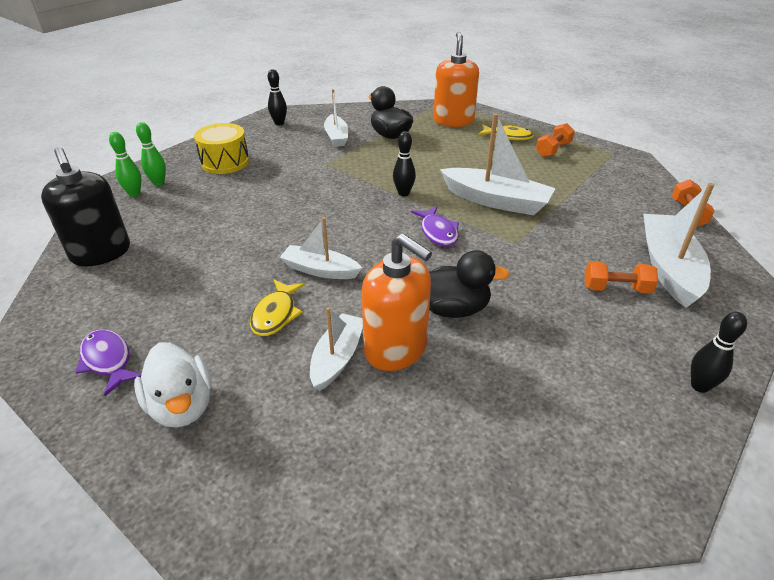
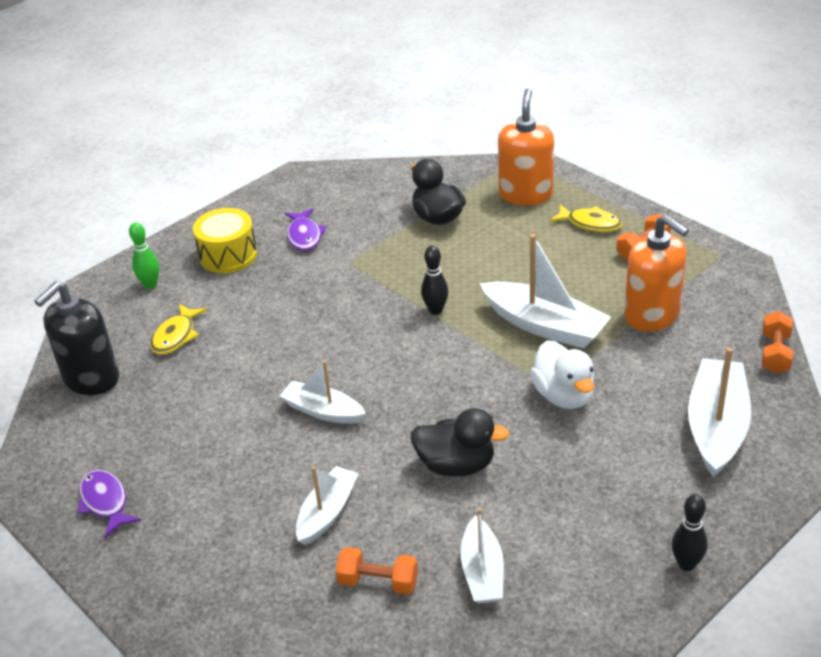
camera: 10 degrees right, 0 degrees up
black soap dispenser [41,147,130,266] -> black soap dispenser turned 60 degrees clockwise [34,281,119,395]
green bowling pin [109,132,141,197] -> none
white duck [134,342,212,428] -> white duck moved to [530,341,595,409]
yellow fish [250,279,305,336] -> yellow fish moved to [150,304,207,355]
black bowling pin [268,69,287,126] -> none
white boat [324,89,348,147] -> white boat moved to [461,508,504,603]
orange soap dispenser [361,233,432,371] -> orange soap dispenser moved to [624,214,689,331]
purple fish [411,206,459,247] -> purple fish moved to [285,208,327,251]
orange dumbbell [585,261,658,294] -> orange dumbbell moved to [336,547,418,595]

